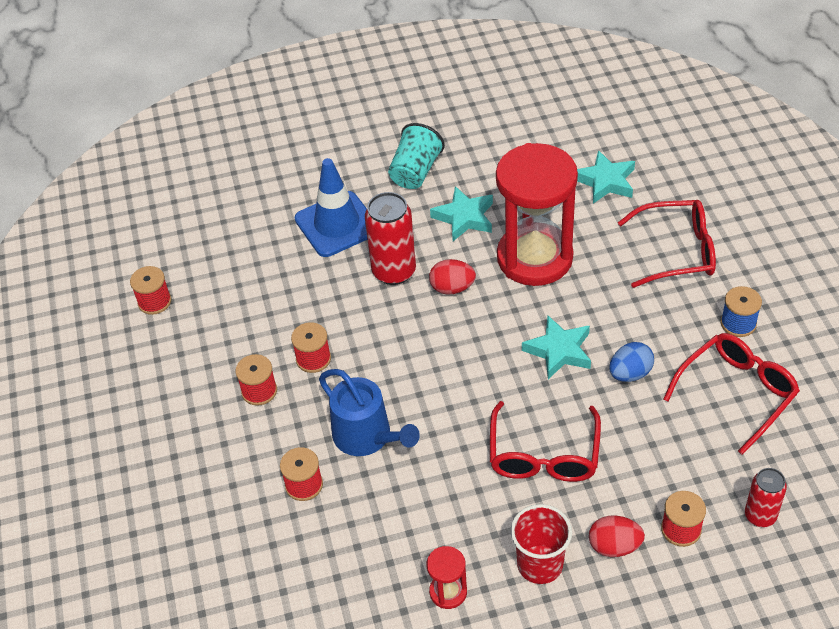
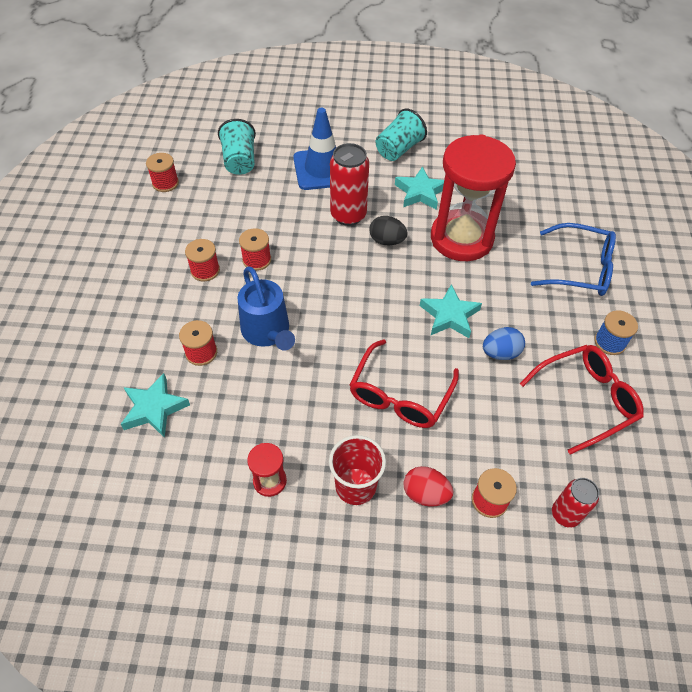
camera: 15 degrees right, 5 degrees up
red egg [429,259,476,294] -> black egg [369,216,408,245]
turquoise star [577,150,635,204] -> turquoise star moved to [121,373,190,438]
red glasses [618,200,716,288] -> blue glasses [531,223,616,296]
none -> turquoise cup [218,119,256,175]

